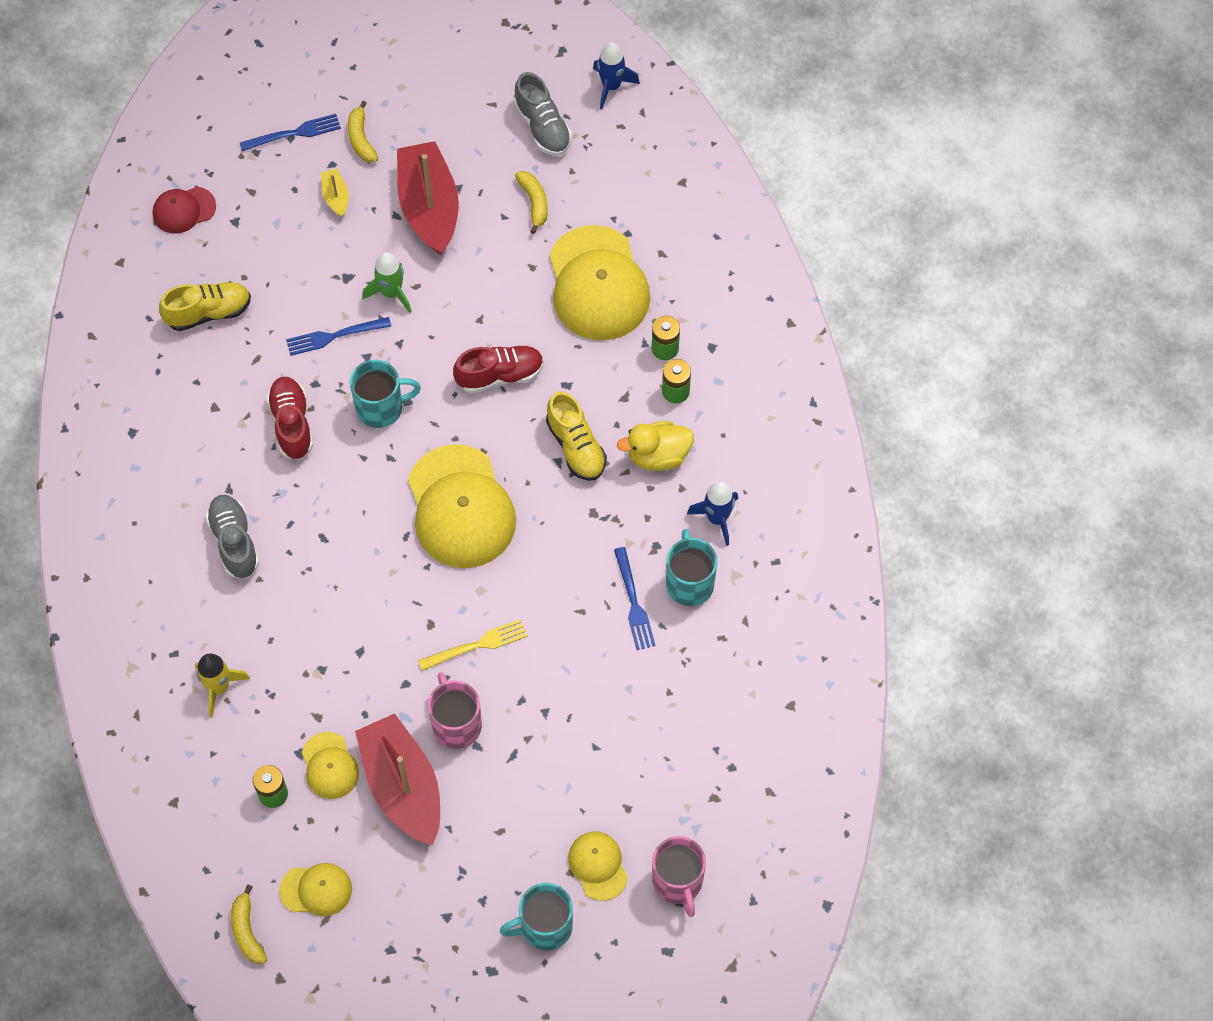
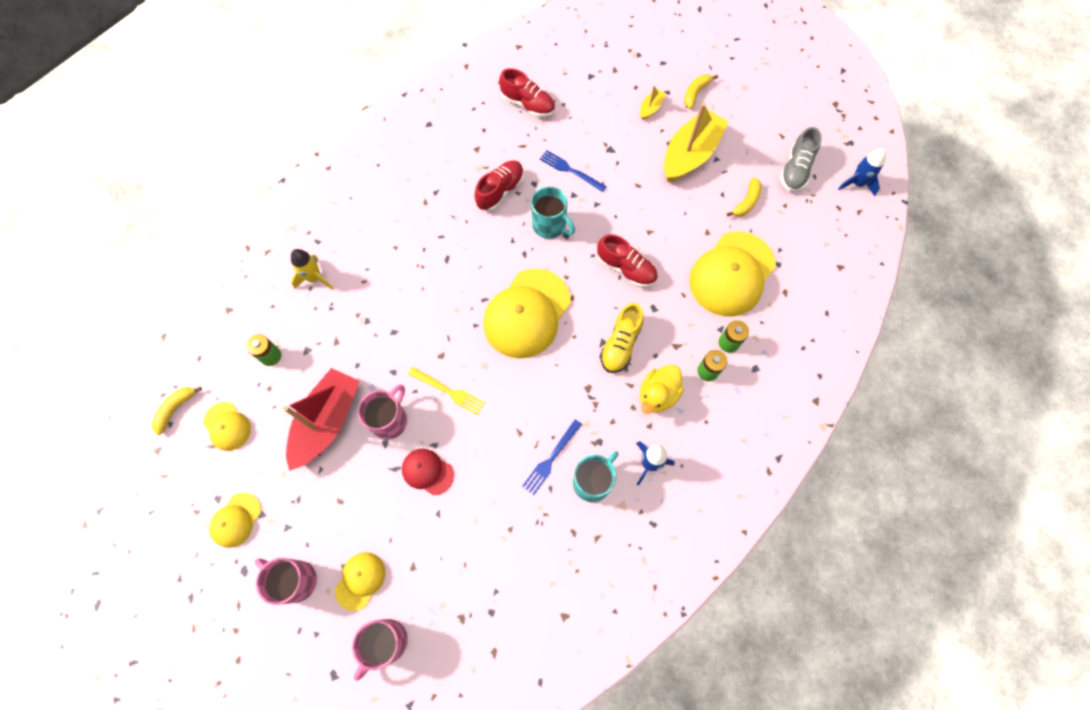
camera: 50 degrees right, 5 degrees up
red cap [153,187,216,234] -> red cap moved to [402,449,454,495]
yellow shoe [159,282,251,331] -> red shoe [499,68,555,117]
grey shoe [205,495,259,578] -> none
blue fork [240,114,341,151] -> none
yellow cap [302,732,359,799] -> yellow cap moved to [209,493,261,548]
green rocket [362,252,412,313] -> none
red boat [397,141,459,255] -> yellow boat [664,103,729,182]
turquoise mug [500,883,573,950] -> pink mug [255,558,317,605]
yellow duck [617,421,694,471] -> yellow duck turned 90 degrees counterclockwise [640,365,684,414]

